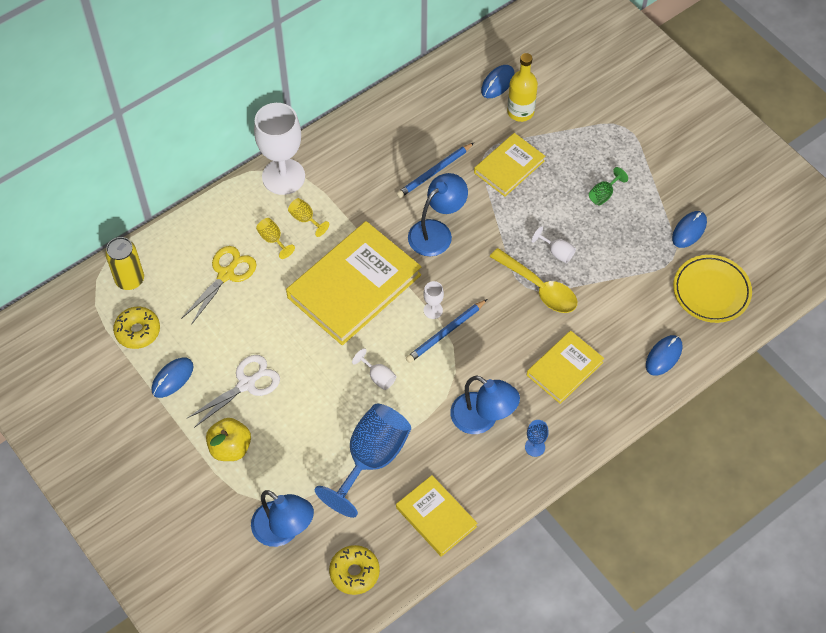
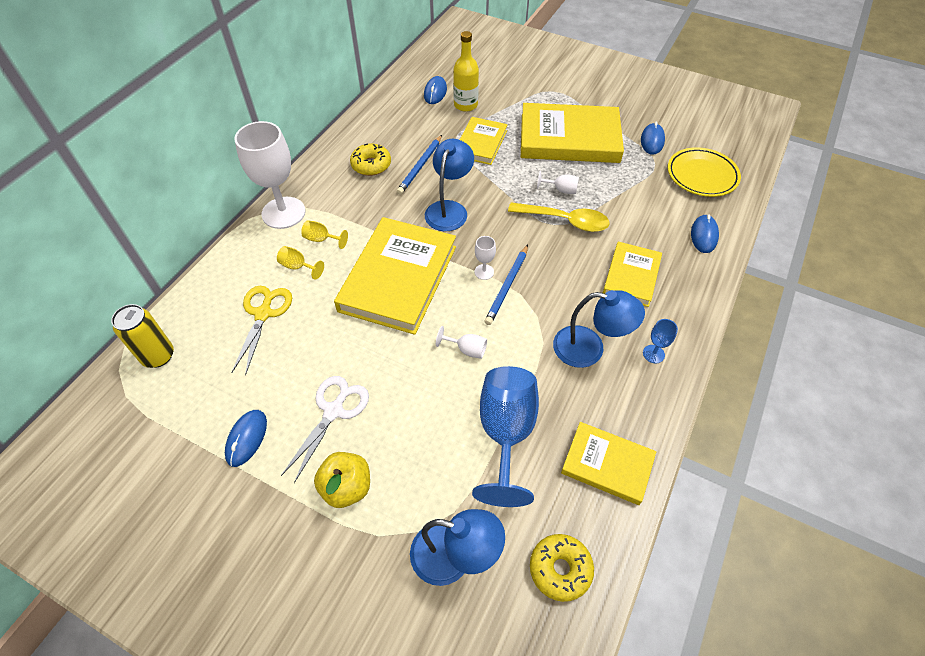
camera: 25 degrees left, 5 degrees down
yellow donut [113,307,160,349] -> yellow donut moved to [350,143,391,176]
green goblet [589,167,628,206] -> yellow book [521,103,624,163]

